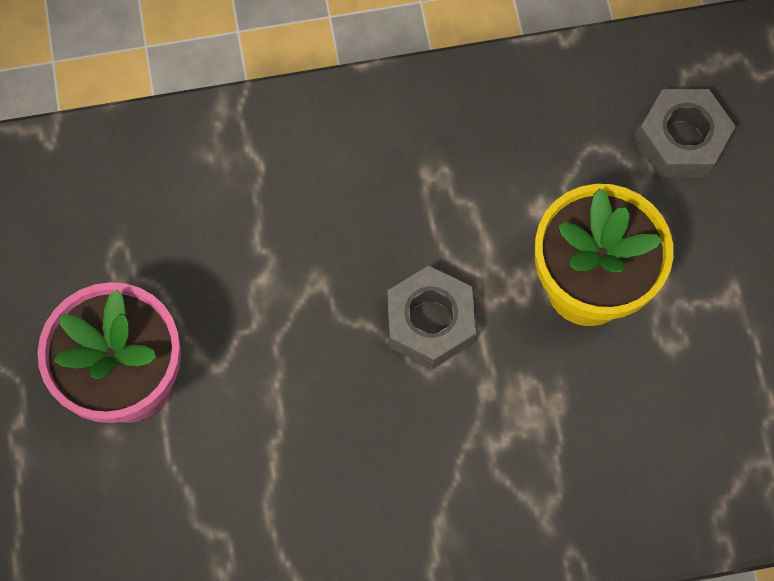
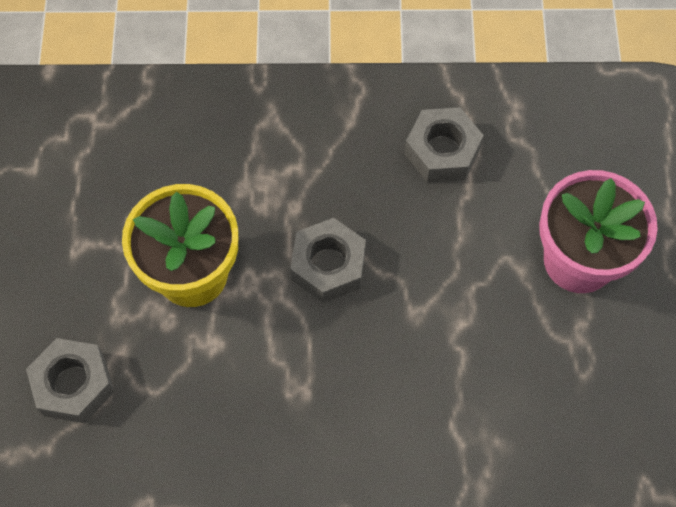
camera: 170 degrees left, 5 degrees down
none -> grey nut [405,107,484,182]

